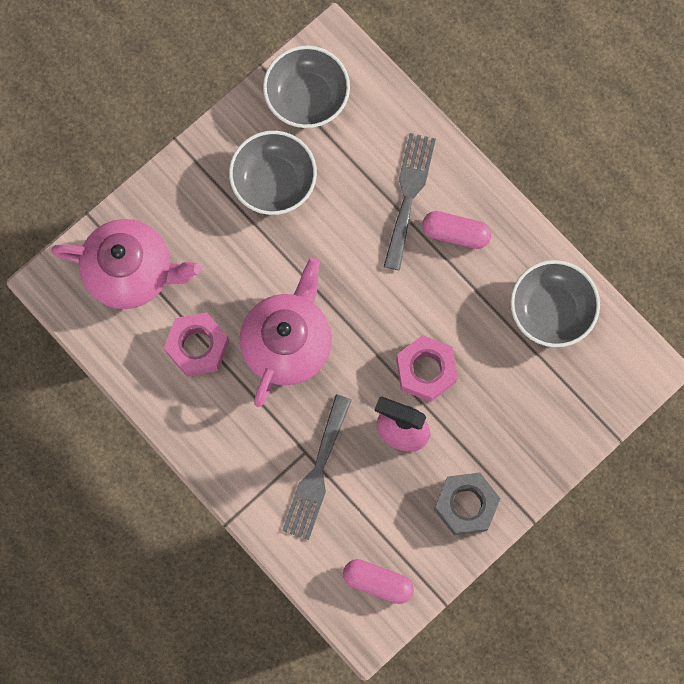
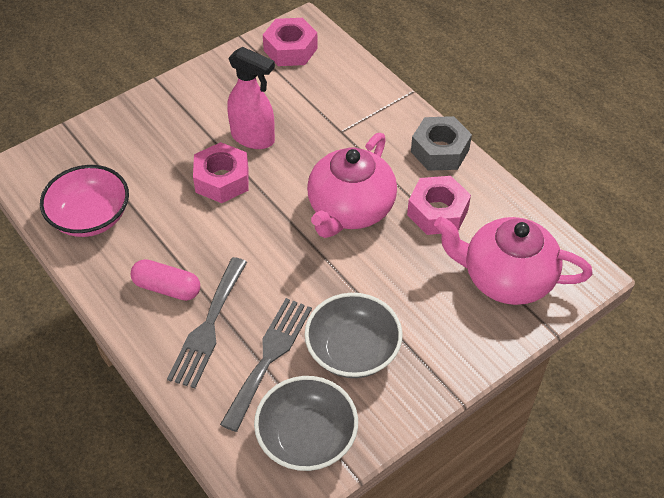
camera: 175 degrees left, 25 degrees down
grey fork [282,395,352,540] -> grey fork moved to [220,298,312,432]
pink capsule [343,559,414,604] -> pink nut [263,18,318,66]
grey nut [434,472,501,535] -> grey nut moved to [411,116,472,171]
grey bowl [511,260,600,347] -> pink bowl [40,165,129,237]

